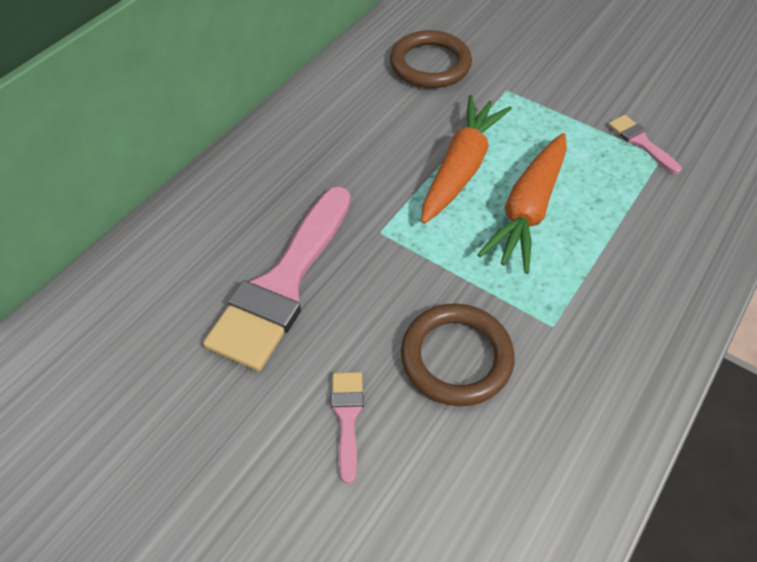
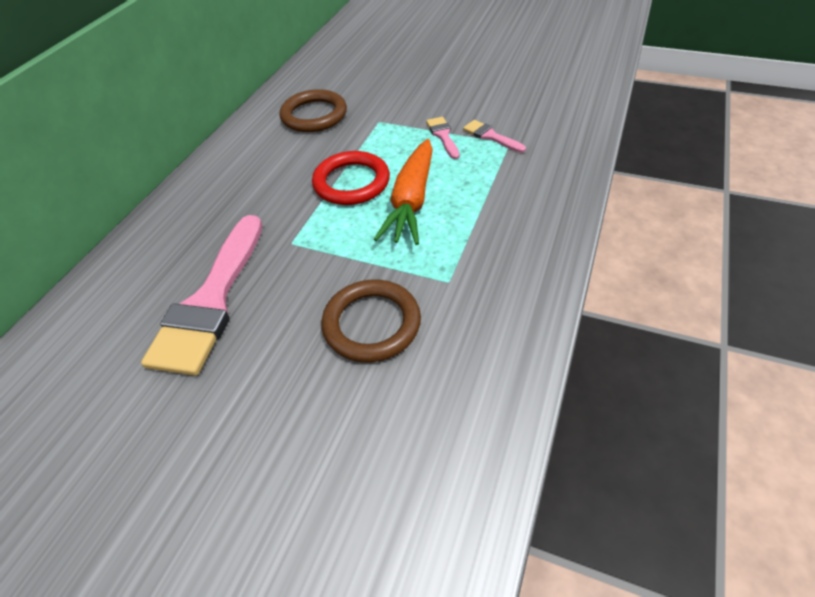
camera: 10 degrees left, 5 degrees down
pink brush [331,372,364,484] -> pink brush moved to [426,117,460,159]
orange carrot [421,95,512,224] -> red ring [312,151,390,205]

